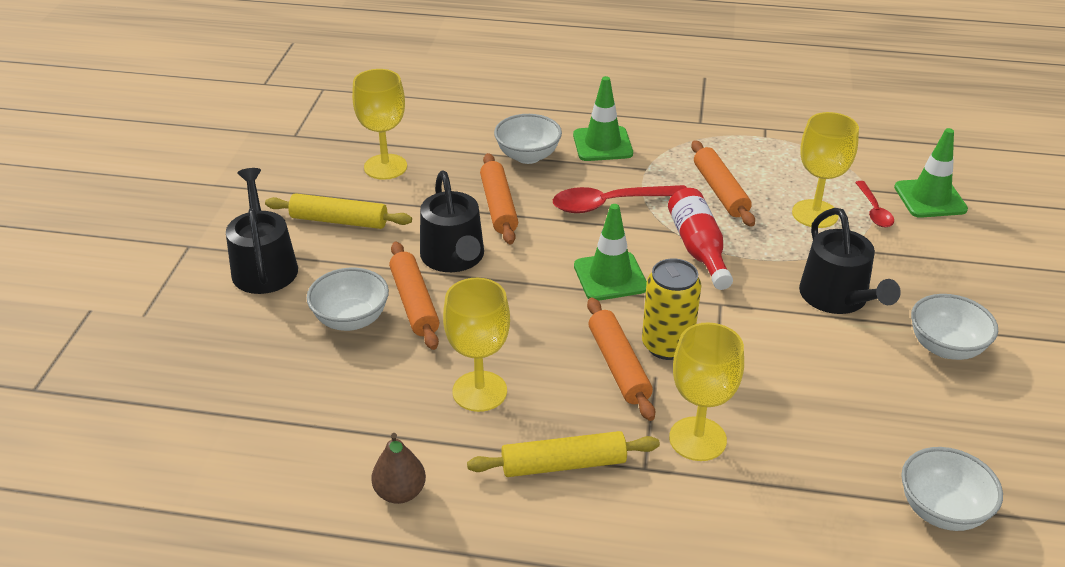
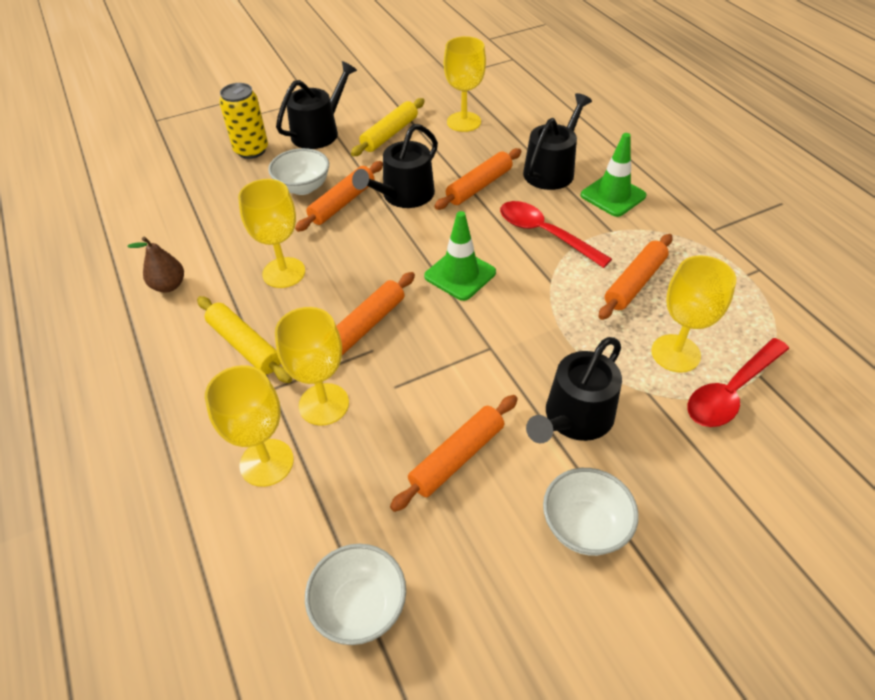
camera: 55 degrees right, 10 degrees up
yellow rolling pin [265,193,412,229] -> yellow rolling pin turned 60 degrees clockwise [351,98,425,156]
white bowl [494,114,562,164] -> black watering can [523,93,592,190]
yellow can [642,258,701,360] -> yellow can moved to [219,83,268,159]
red bottle [668,188,733,290] -> none
red spoon [855,181,894,227] -> red spoon [687,338,789,427], size x1.71
green traffic cone [894,128,968,218] -> none
none -> yellow goblet [205,365,294,487]
none -> orange rolling pin [390,395,518,512]

